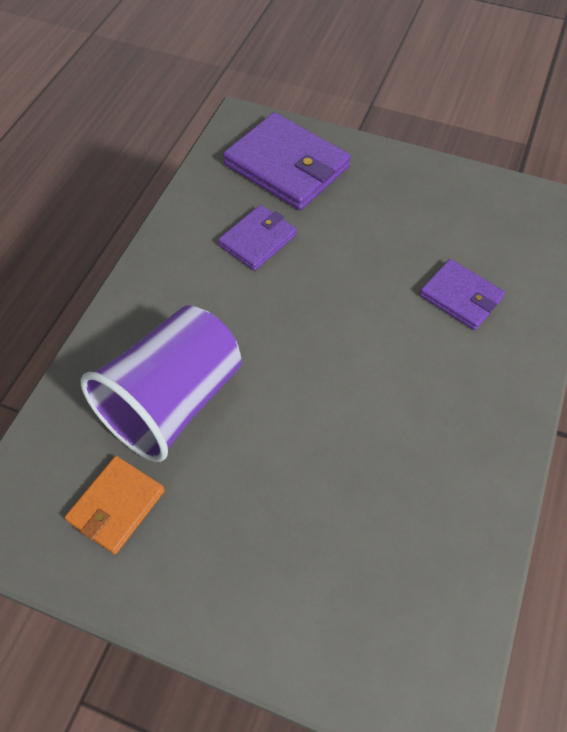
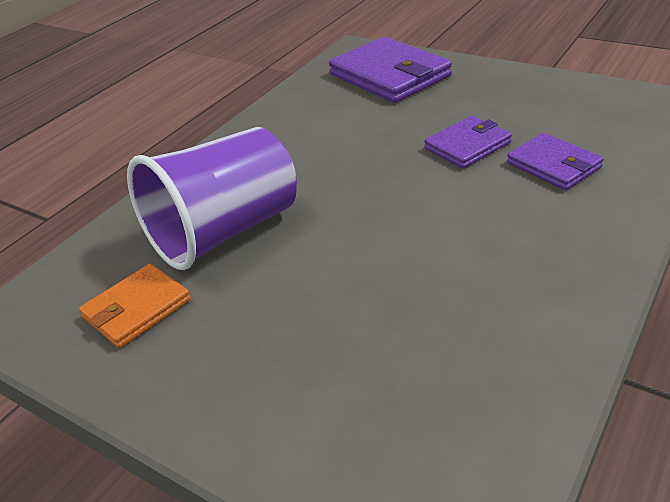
camera: 15 degrees right, 20 degrees down
purple wallet [218,205,297,271] -> purple wallet moved to [424,116,512,168]

